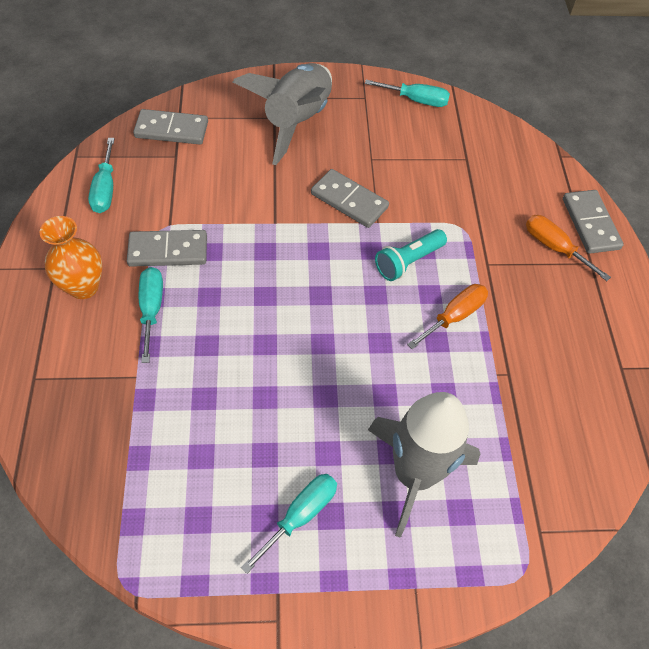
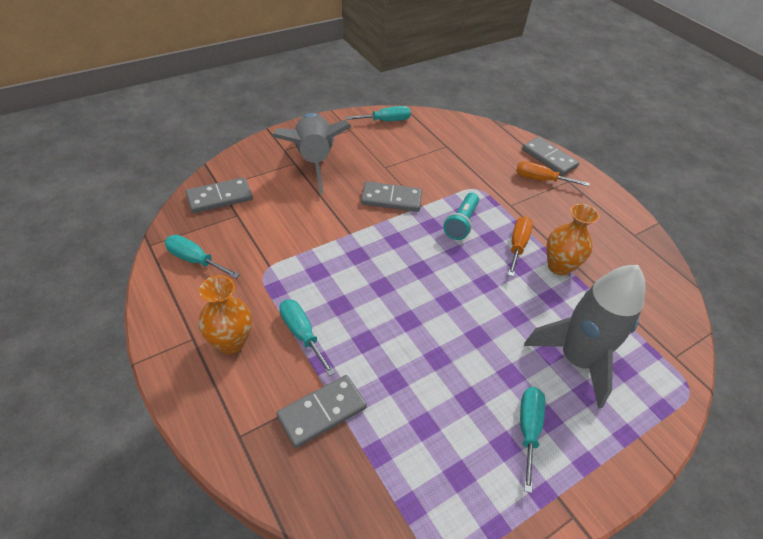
camera: 30 degrees left, 10 degrees down
turquoise screwdriver [88,138,115,213] -> turquoise screwdriver turned 150 degrees clockwise [164,235,240,279]
grey domino [127,230,207,267] -> grey domino moved to [276,375,367,448]
none -> orange vase [546,204,599,275]

